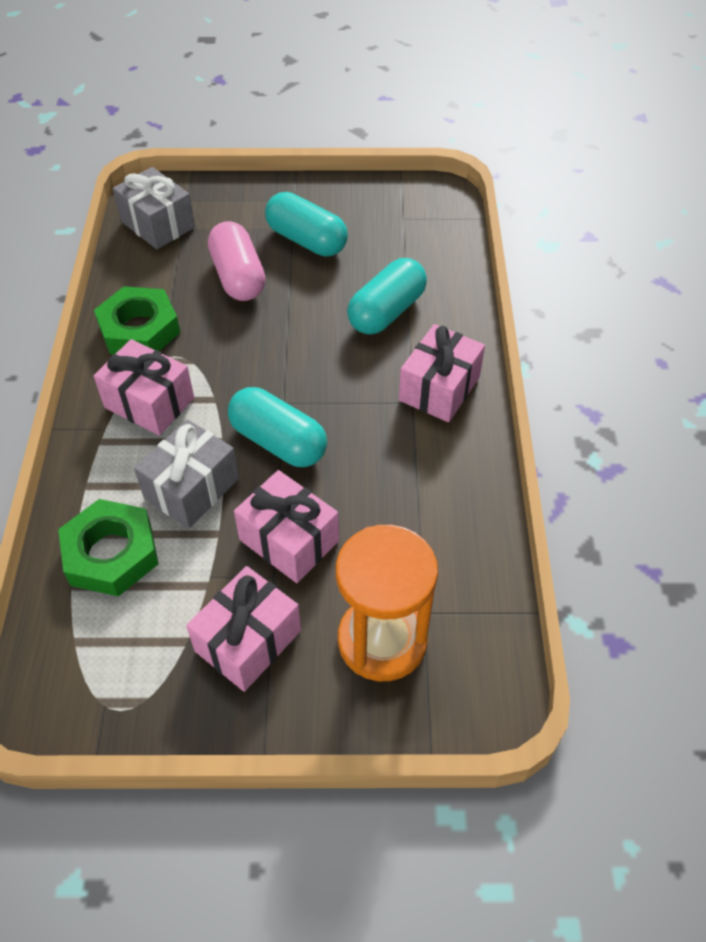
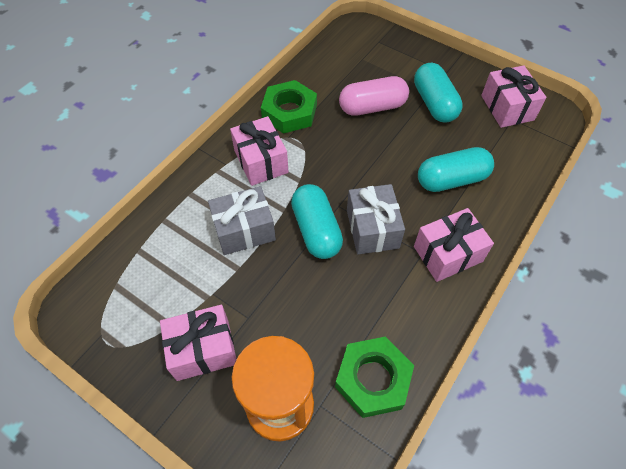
camera: 35 degrees right, 5 degrees up
green nut [58,499,159,597] -> green nut moved to [335,337,414,418]
grey gift [113,167,195,249] -> grey gift moved to [347,184,405,254]
pink capsule [208,221,266,301] -> pink capsule turned 60 degrees clockwise [339,76,409,116]
pink gift [234,470,339,583] -> pink gift moved to [481,65,547,128]

